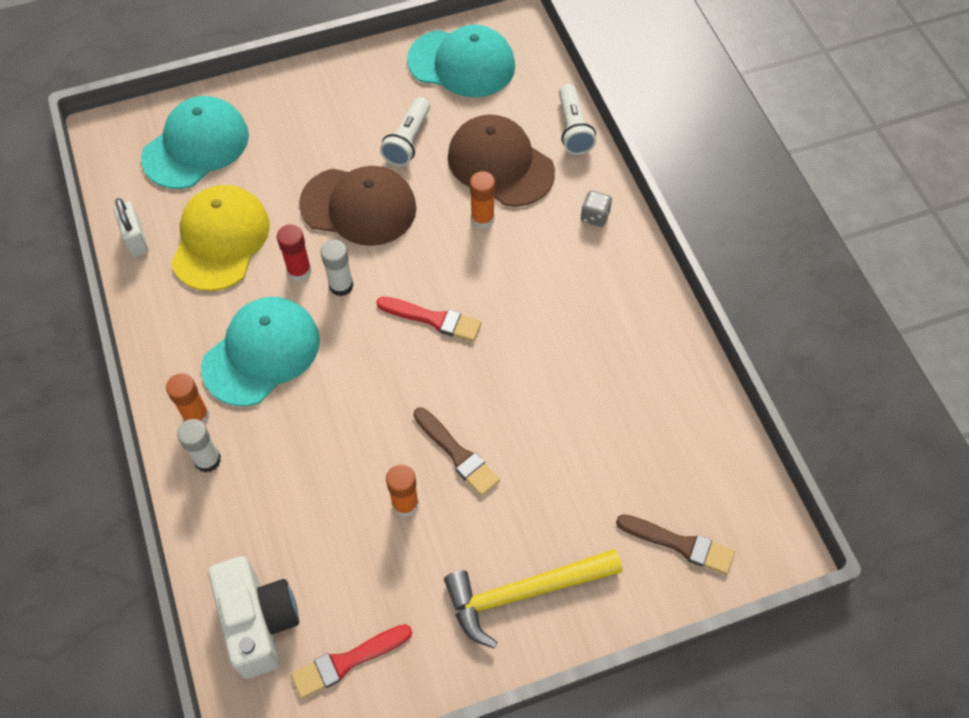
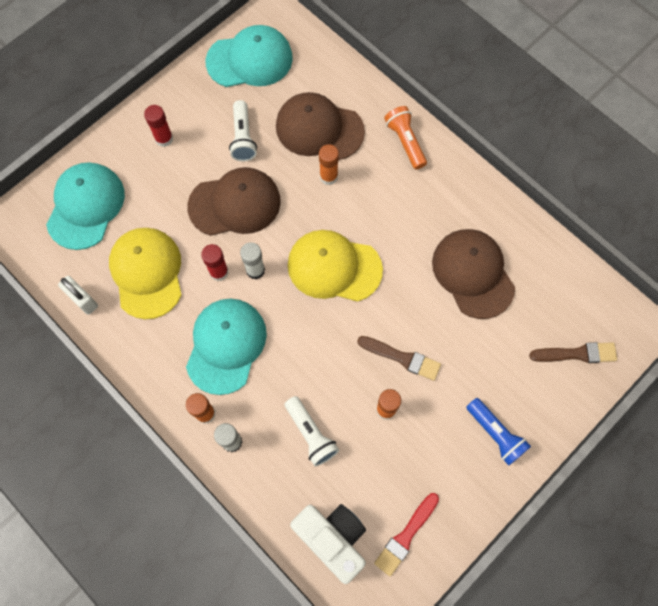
camera: 25 degrees left, 10 degrees up
red brush [376,297,482,342] -> yellow cap [288,230,383,302]
yellow hammer [444,549,622,648] -> blue flashlight [466,398,531,466]
white flashlight [559,84,596,155] -> white flashlight moved to [285,396,339,466]
grey dice [581,190,612,227] -> orange flashlight [384,106,427,170]
none -> red glue stick [144,105,173,147]
none -> brown cap [432,229,515,319]

